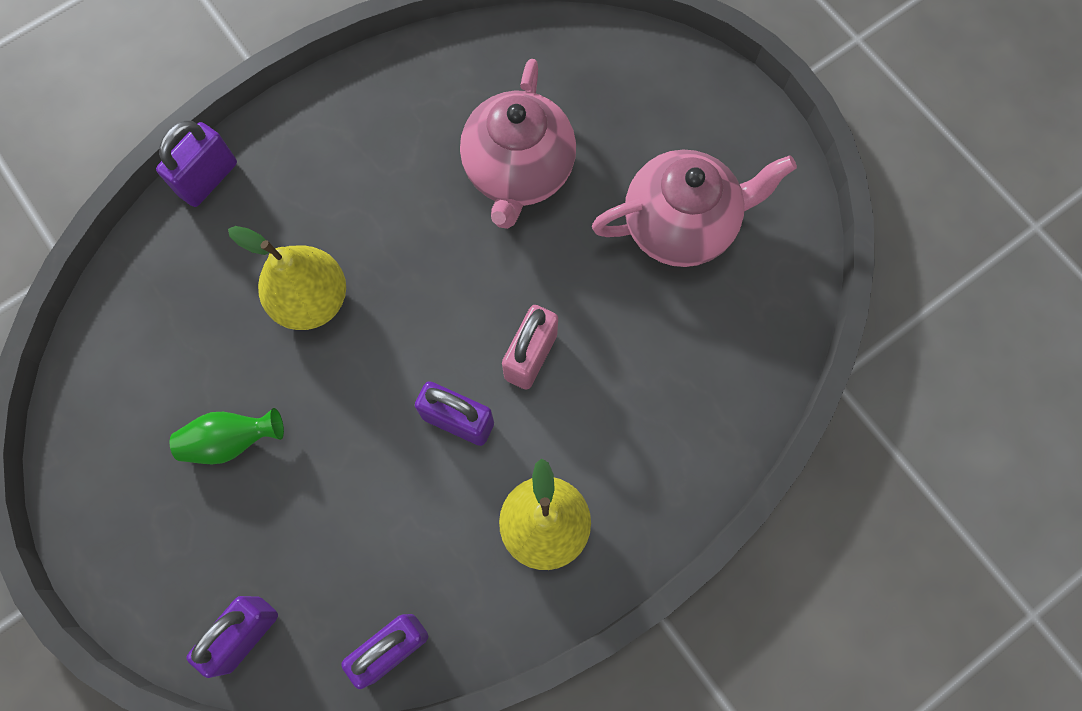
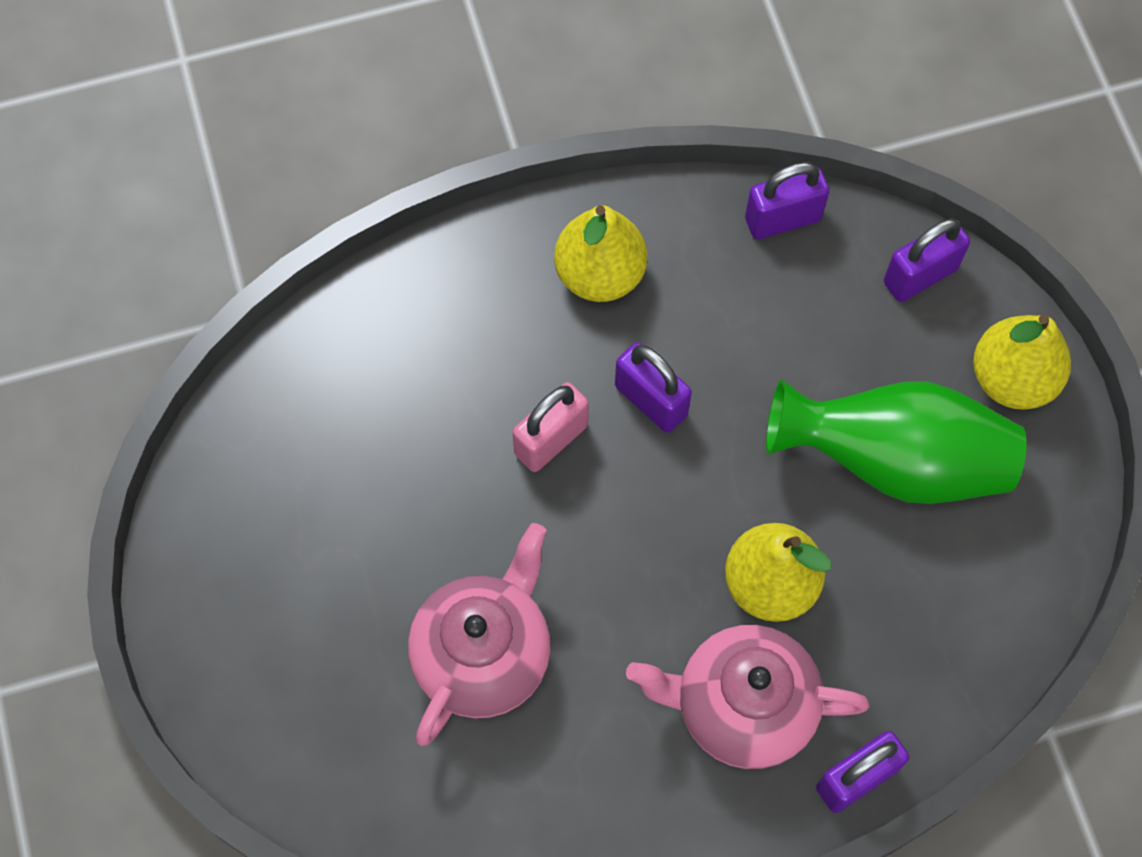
camera: 160 degrees left, 5 degrees down
green vase [170,408,284,464] -> green vase [766,379,1027,504], size x2.11
pink teapot [592,150,797,267] -> pink teapot moved to [626,625,869,769]
none -> yellow pear [973,314,1071,410]

